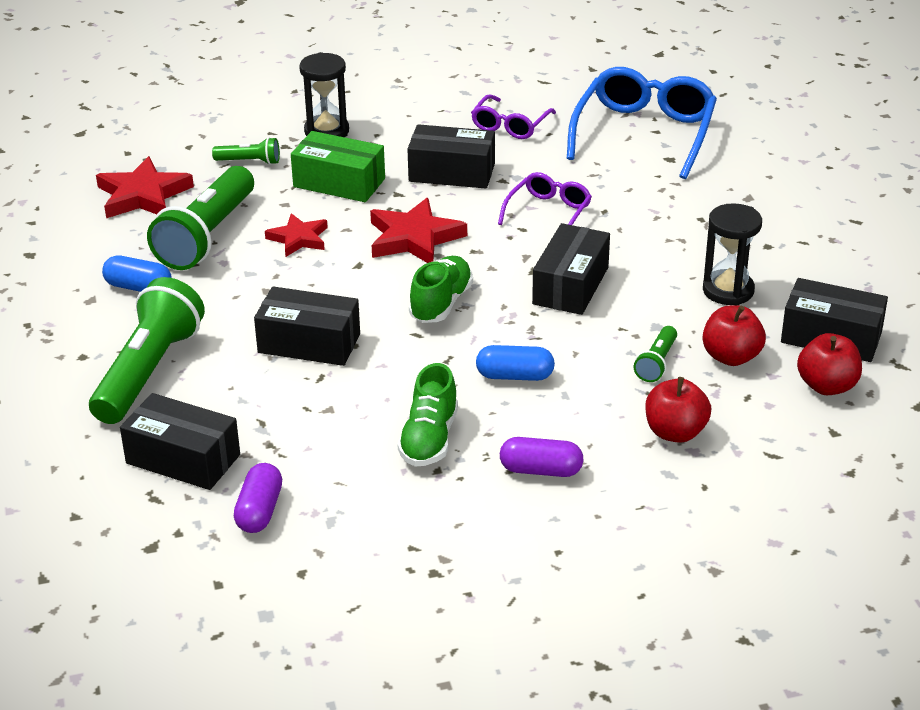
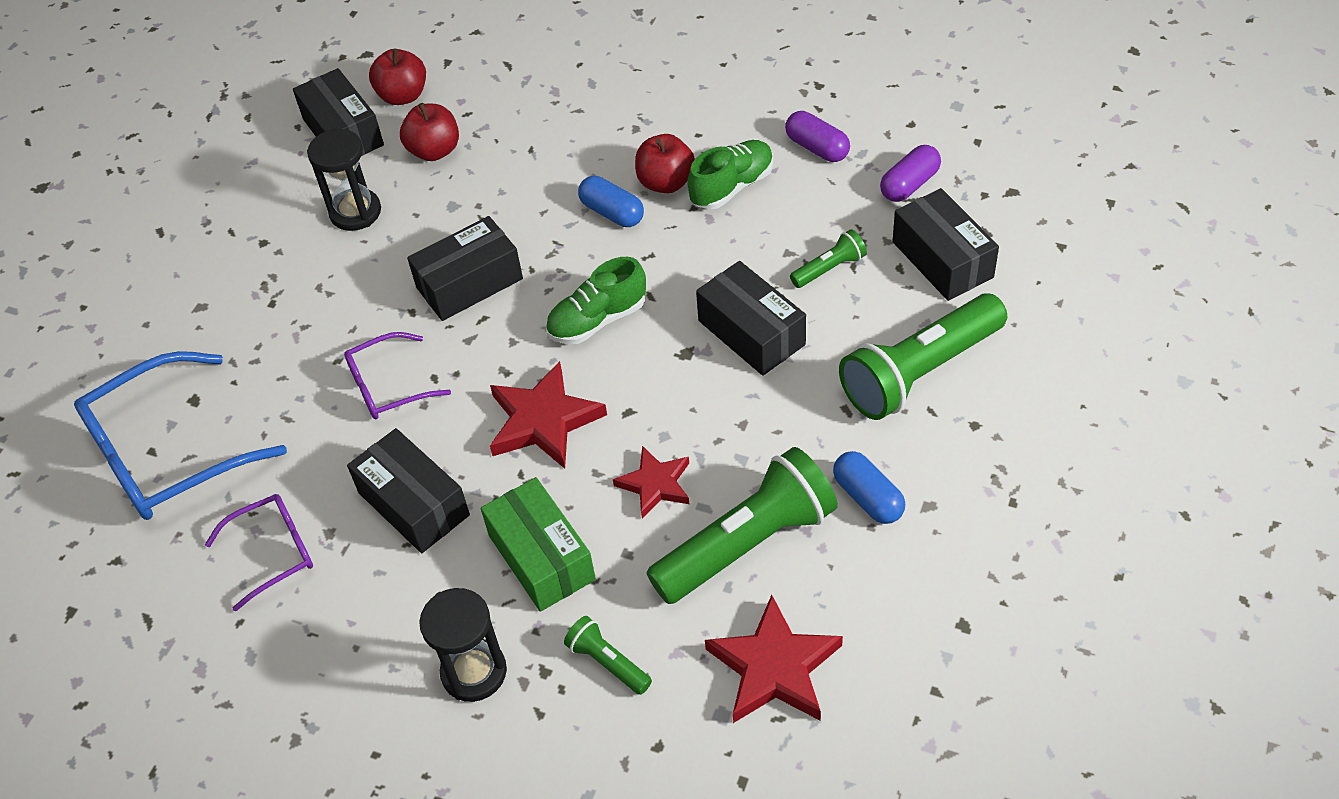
camera: 140 degrees left, 15 degrees up
purple capsule [500,437,584,477] -> purple capsule moved to [785,111,850,162]
green flashlight [634,326,677,382] -> green flashlight moved to [790,229,867,288]
red apple [645,377,711,443] -> red apple moved to [635,134,695,193]

